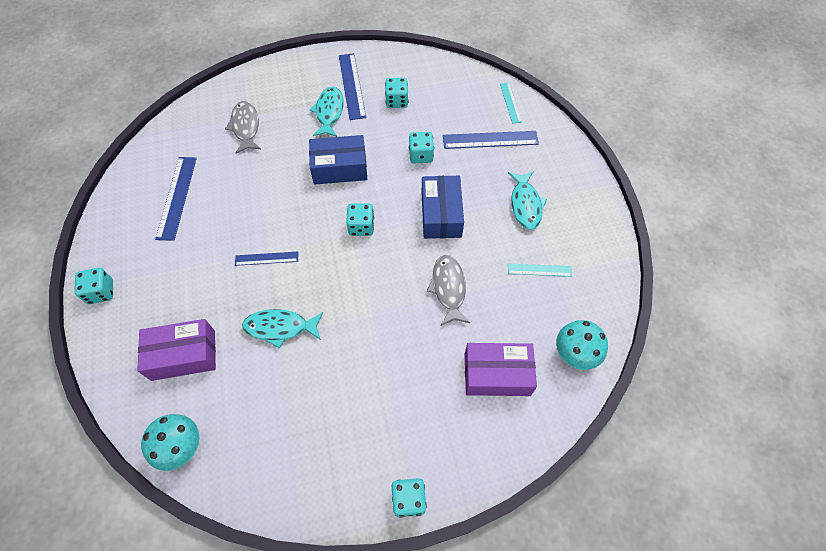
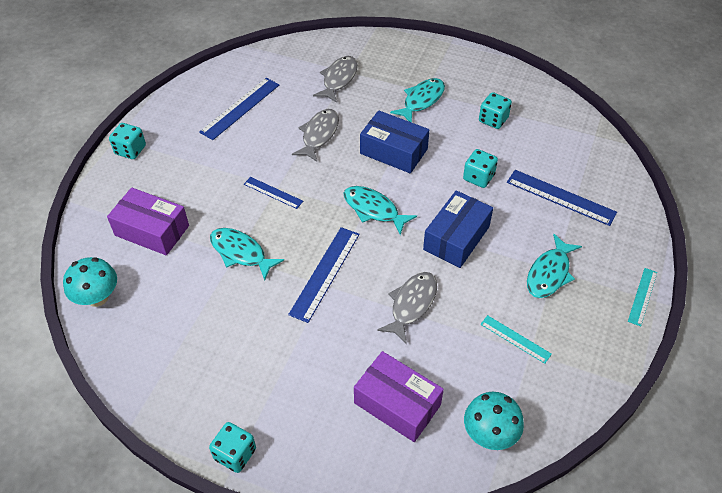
camera: 35 degrees right, 10 degrees down
blue ruler [339,53,366,120] -> blue ruler moved to [288,227,360,323]
turquoise dice [346,204,374,236] -> turquoise fish [344,186,417,235]
turquoise ruler [500,83,522,124] -> turquoise ruler moved to [628,268,657,326]
none -> grey fish [292,109,339,162]

